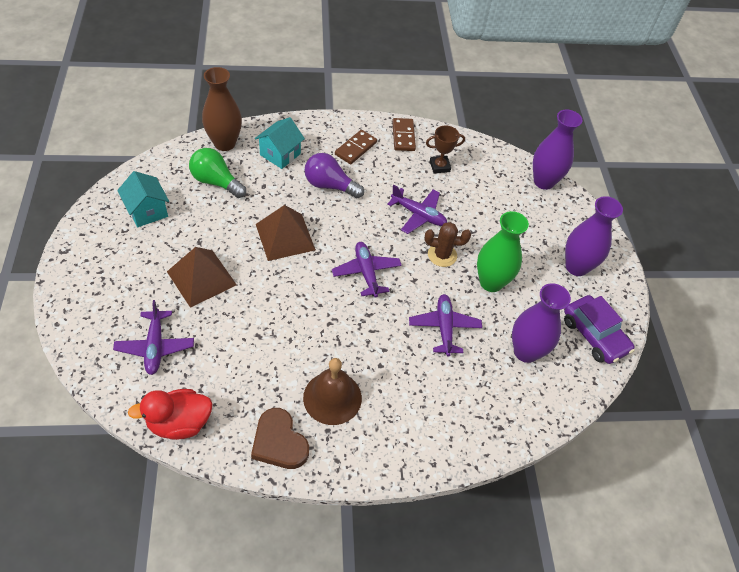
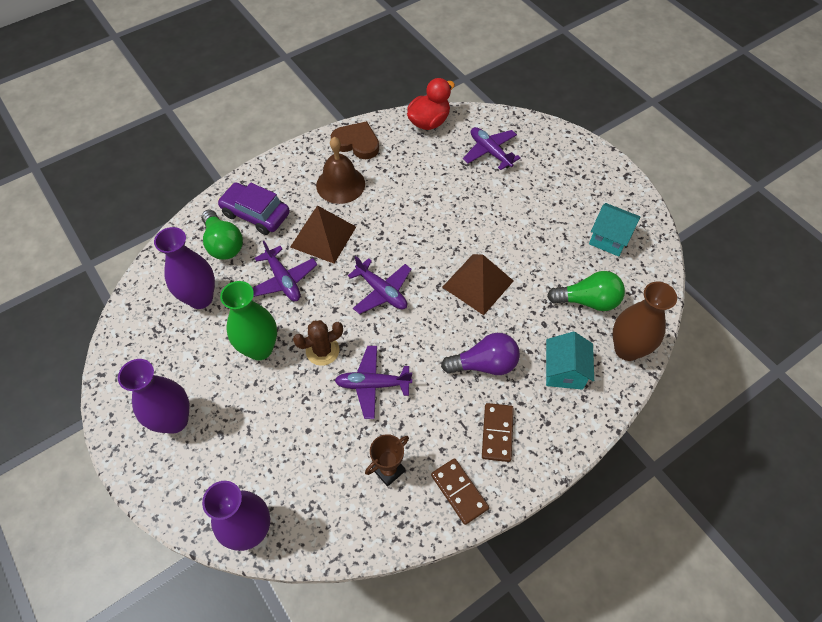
camera: 155 degrees right, 5 degrees up
brown pyramid [167,247,237,308] -> brown pyramid moved to [290,205,356,264]
purple car [564,295,635,364] -> purple car moved to [217,183,290,235]
none -> green light bulb [201,209,243,260]

